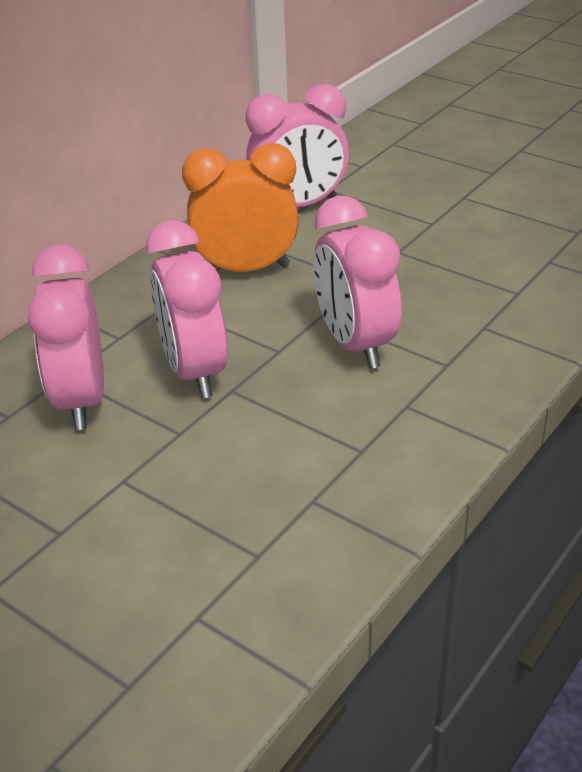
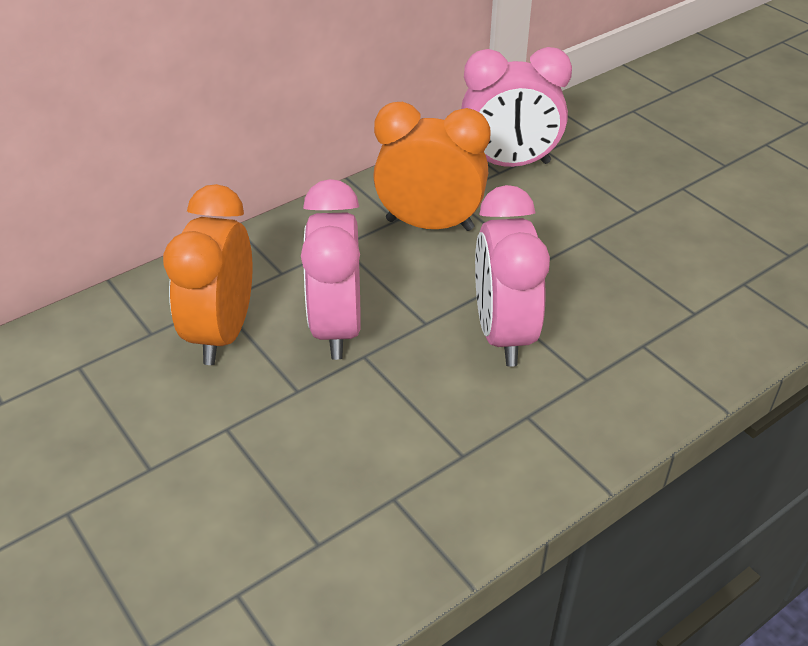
camera: 15 degrees right, 5 degrees up
pink clock [28,245,104,430] -> orange clock [163,184,253,365]

